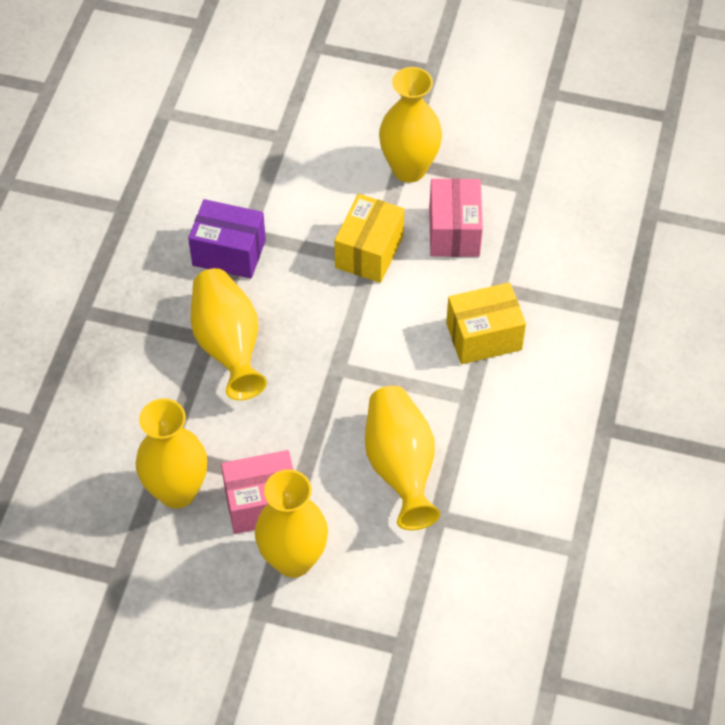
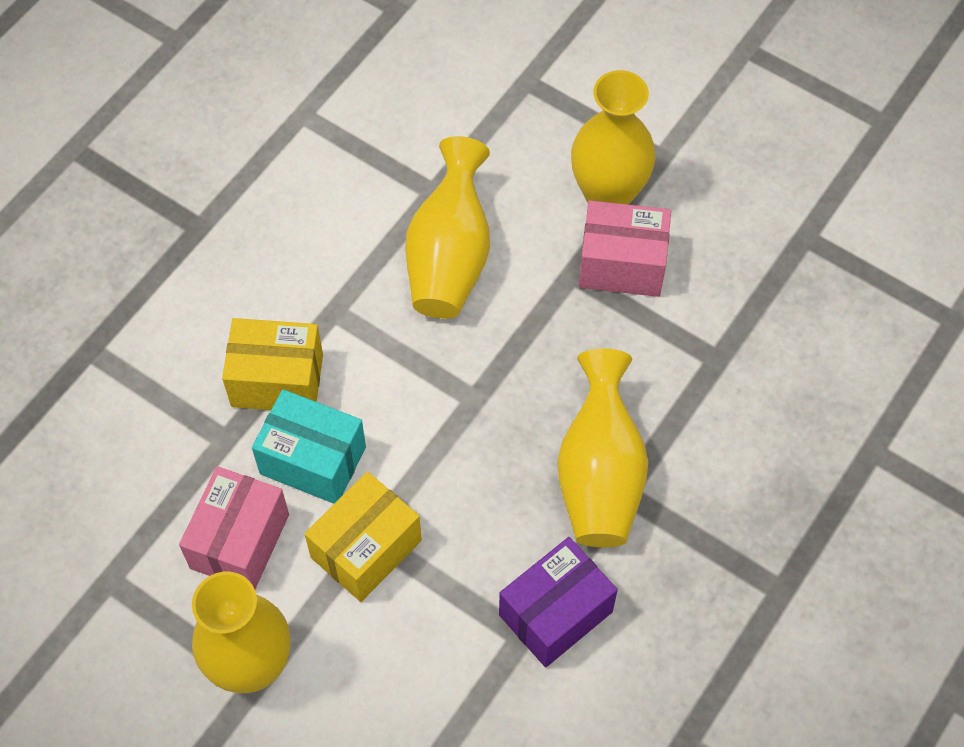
camera: 160 degrees left, 5 degrees up
yellow vase [136,398,207,509] -> none
purple box [188,199,266,279] -> purple box turned 75 degrees counterclockwise [499,537,618,667]
none -> turquoise box [252,389,366,504]

